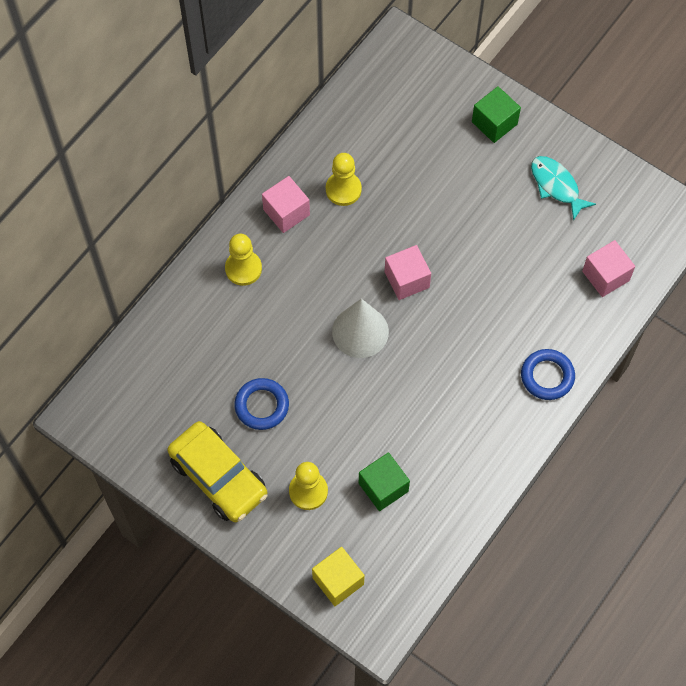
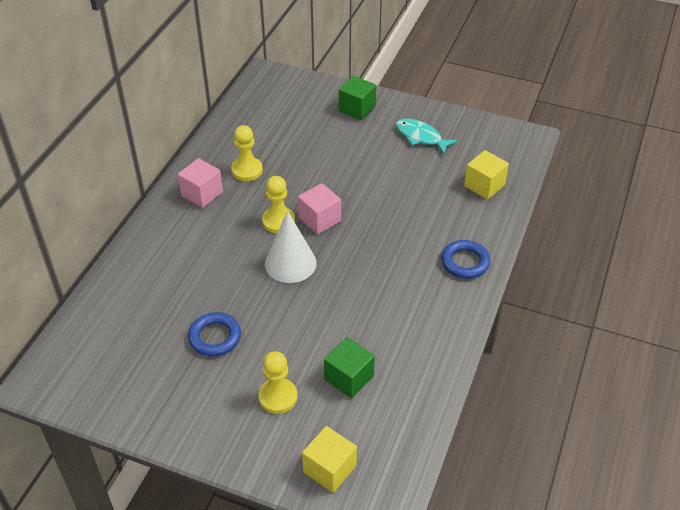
camera: 15 degrees left, 20 degrees down
yellow car [167,421,267,522] -> none
yellow pawn [225,234,262,286] -> yellow pawn moved to [262,176,295,233]
pink cube [582,240,635,297] -> yellow cube [464,150,509,200]

